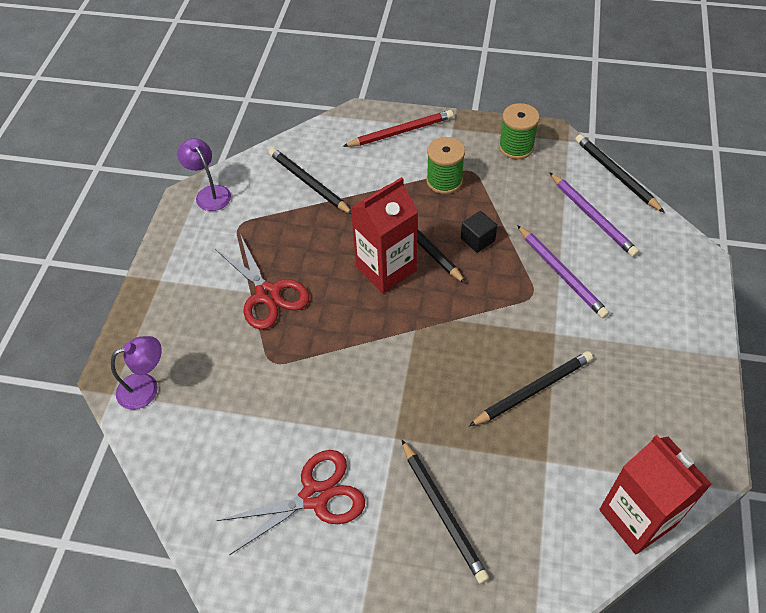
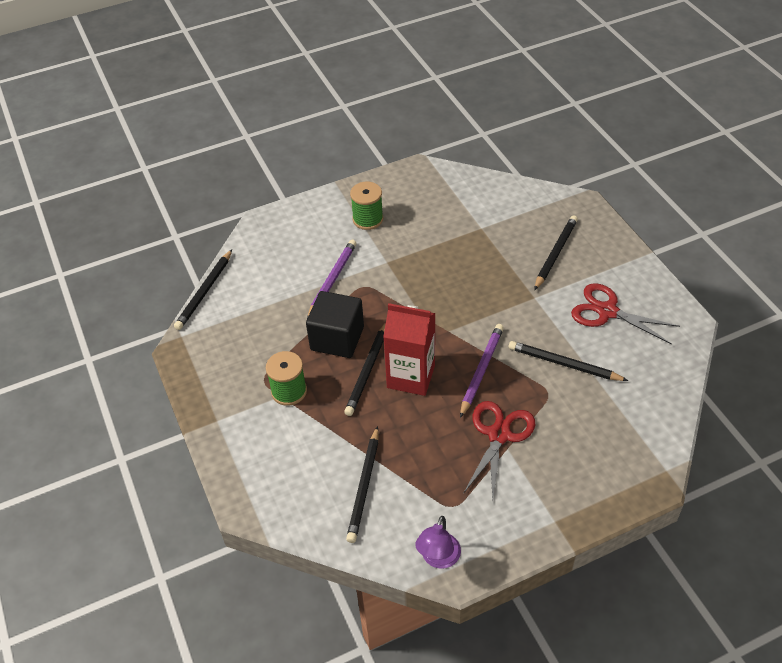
camera: 125 degrees left, 5 degrees down
purple lamp [111,336,162,410] -> none
red pencil [342,110,453,147] -> none
black cube [461,211,497,253] -> black cube [306,291,364,358], size x1.94
black pencil [469,351,593,426] -> black pencil moved to [508,341,628,381]
green spool [499,103,540,159] -> green spool moved to [350,182,383,230]
purple pencil [549,172,639,257] -> purple pencil moved to [460,324,504,418]
red carton [599,435,712,554] -> none

